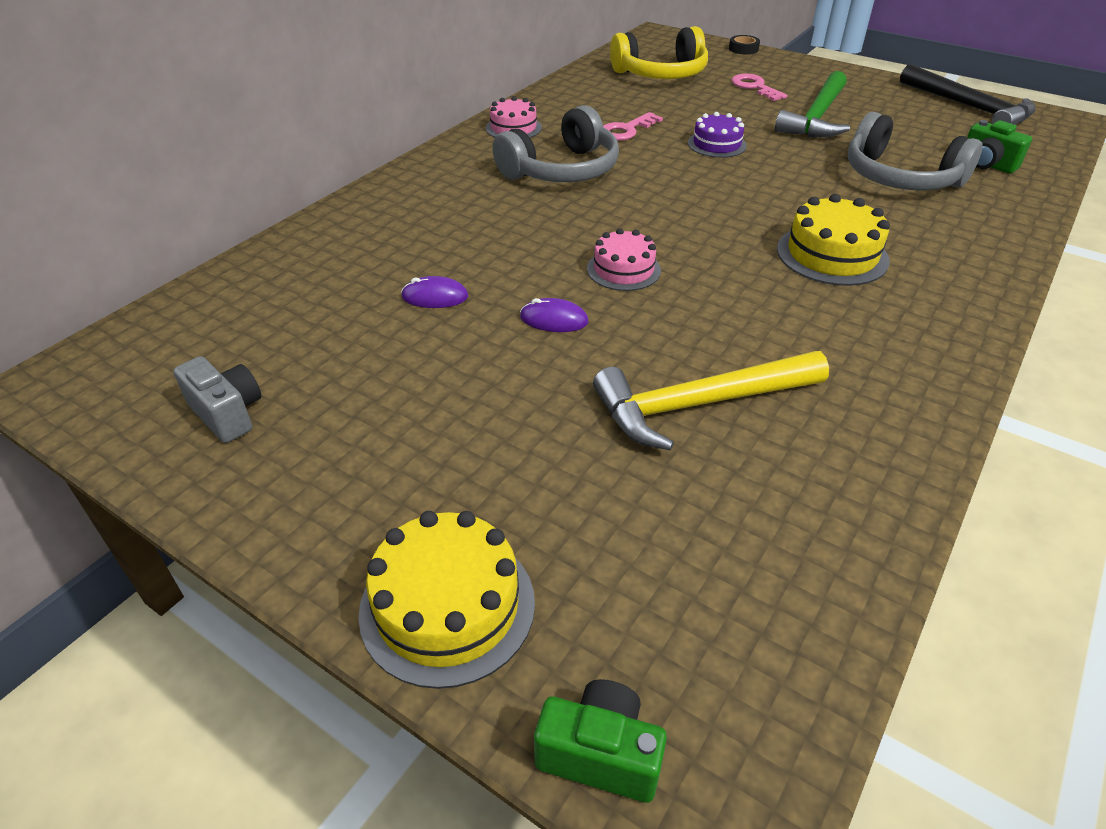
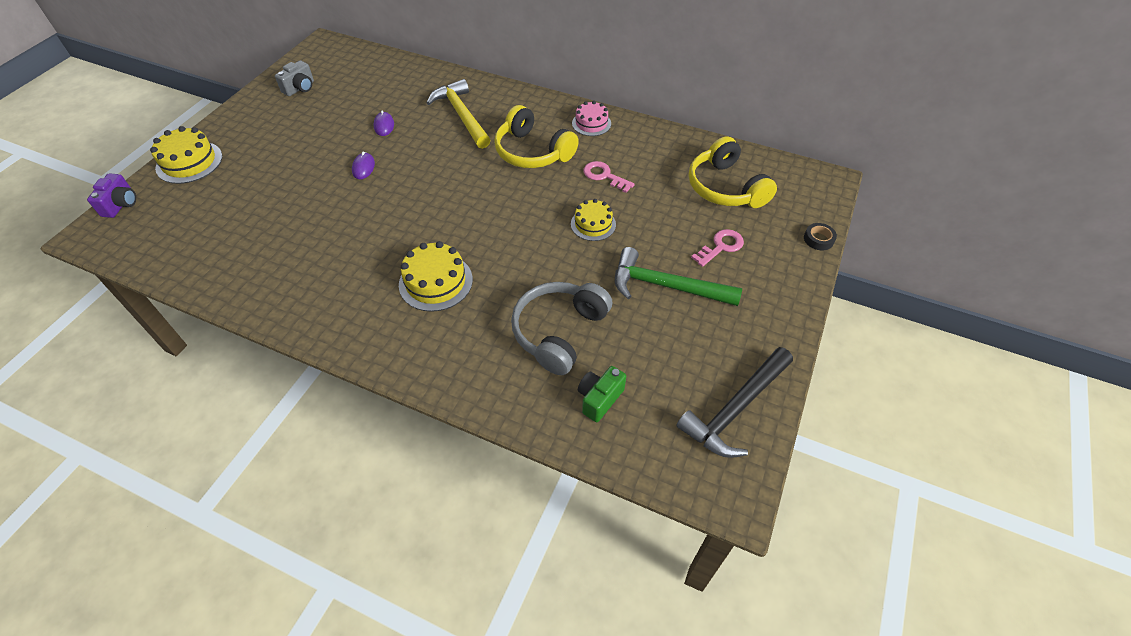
camera: 80 degrees right, 10 degrees up
grey headphones [493,105,619,182] -> yellow headphones [494,105,579,168]
green camera [534,679,667,803] -> purple camera [87,173,136,218]
pink cake [587,228,661,291] -> none
yellow hammer [593,351,829,451] -> yellow hammer moved to [427,79,490,149]
purple cake [688,112,747,158] -> yellow cake [571,199,616,241]

